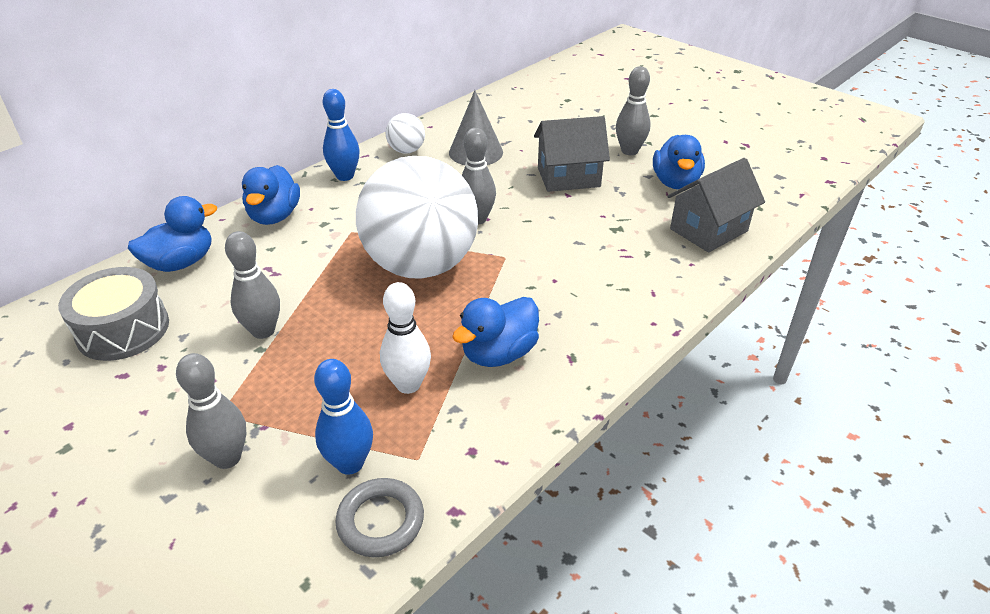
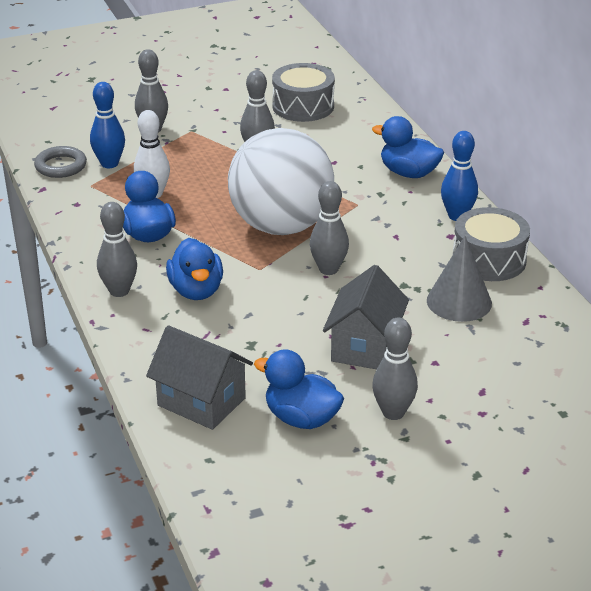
camera: 115 degrees right, 5 degrees down
blue duck [128,196,217,272] -> blue duck moved to [166,238,223,300]
white ball [386,113,425,154] -> grey drum [453,207,530,281]
grey house [667,158,765,253] -> grey house turned 45 degrees counterclockwise [146,325,253,430]
none -> grey bowling pin [97,202,137,297]

